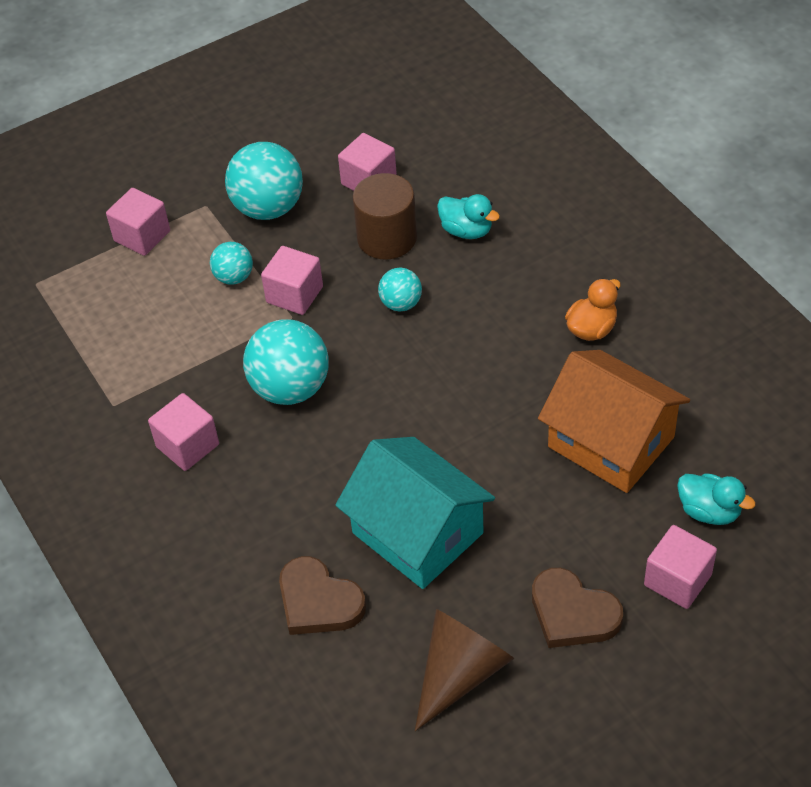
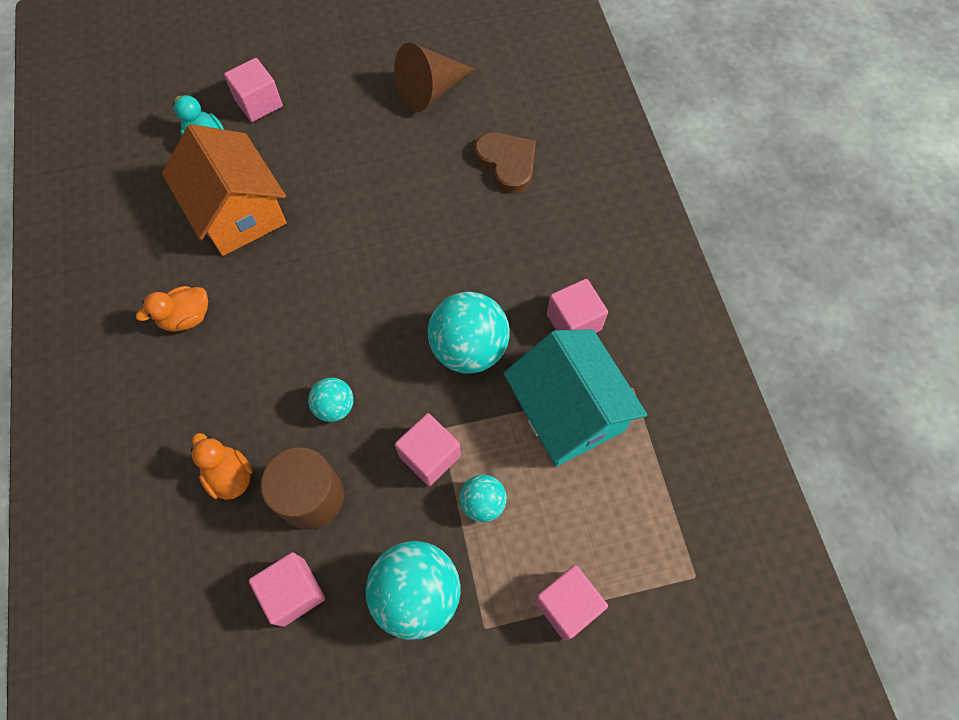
camera: 165 degrees left, 15 degrees up
turquoise house [335,437,495,589] -> turquoise house moved to [503,329,647,466]
turquoise duck [437,194,500,239] -> orange duck [191,433,252,500]
brown heart [532,568,623,648] -> none

